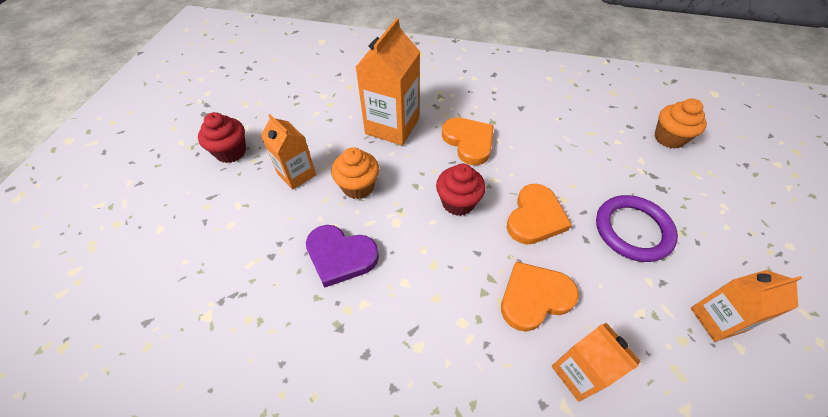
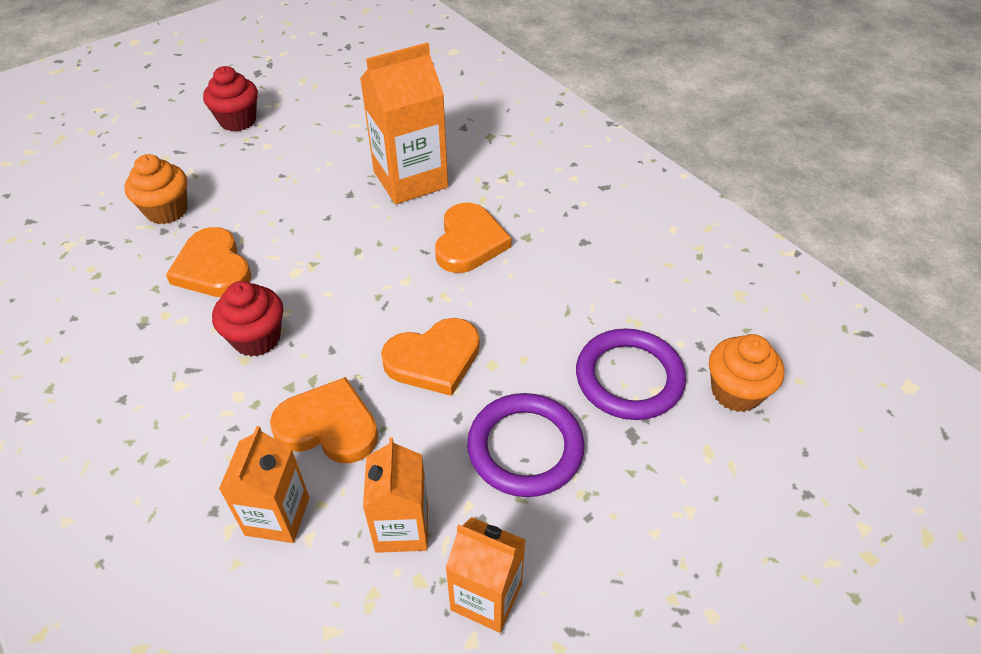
camera: 40 degrees right, 5 degrees down
orange carton [261,114,316,190] -> orange carton moved to [363,438,428,553]
purple heart [306,225,379,288] -> orange heart [166,227,251,297]
orange cupcake [331,147,379,199] -> orange cupcake moved to [124,154,187,224]
red cupcake [436,164,486,216] -> red cupcake moved to [212,281,283,357]
none -> purple ring [576,328,686,420]

